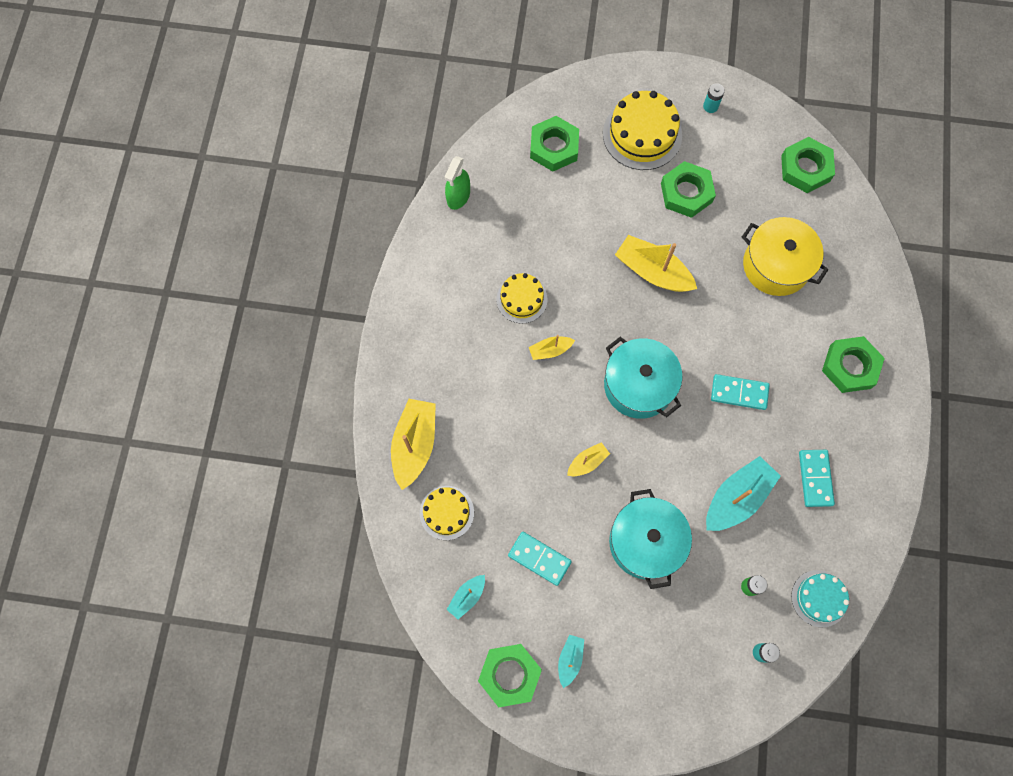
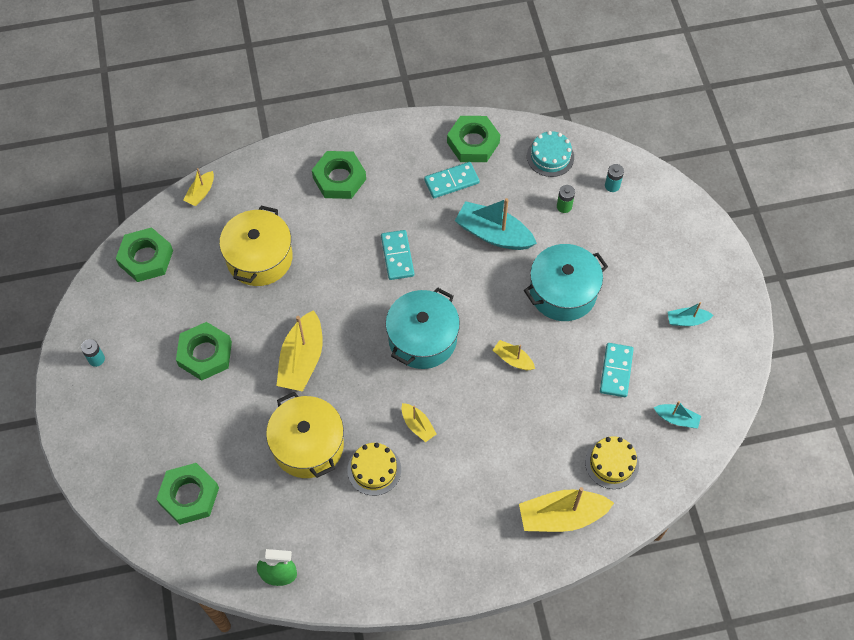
camera: 110 degrees left, 10 degrees down
green nut [478,644,542,707] -> green nut moved to [447,116,500,162]
yellow cake [603,91,682,170] -> none
none -> yellow boat [184,168,214,206]
none -> yellow pot [266,392,344,478]

